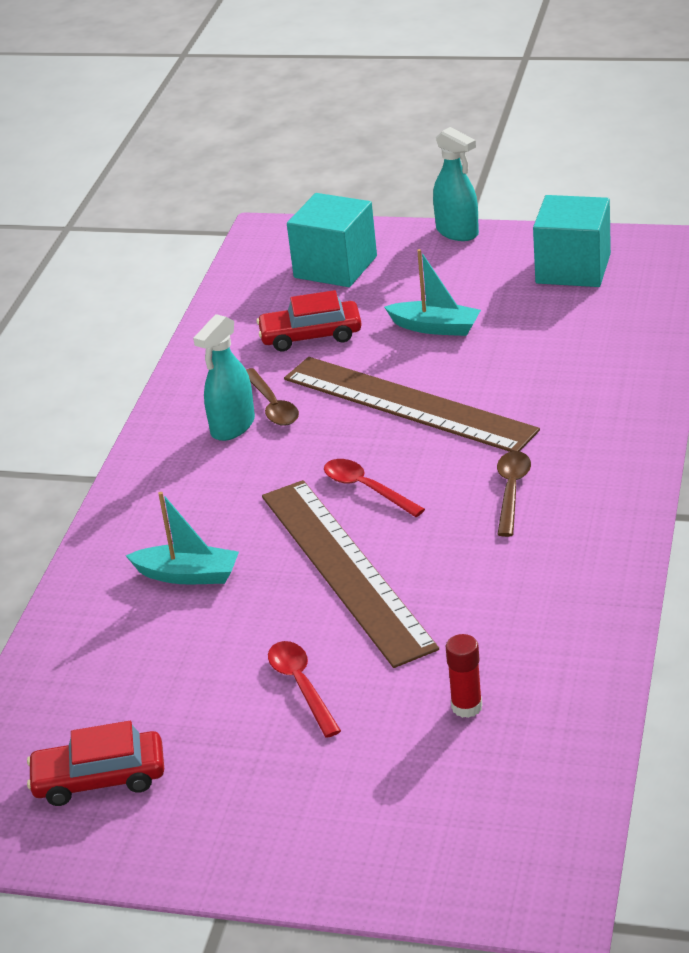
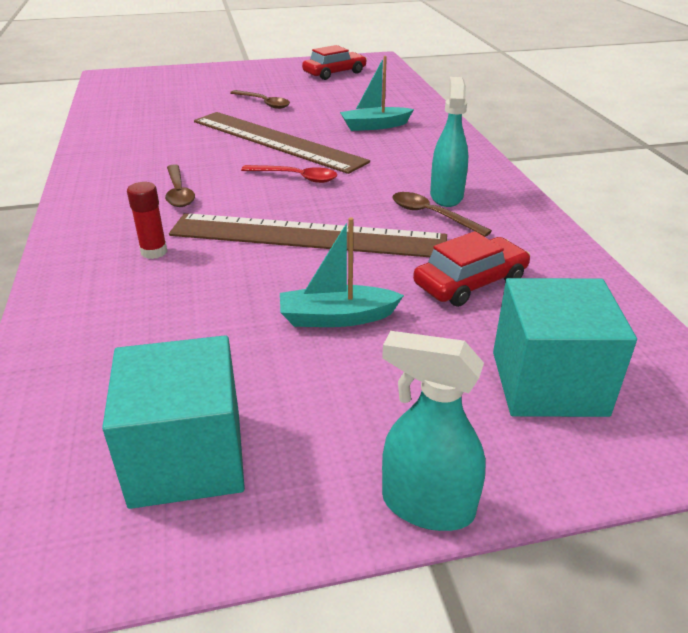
camera: 150 degrees right, 0 degrees up
red spoon [268,641,341,738] -> brown spoon [230,90,290,109]
red glue stick [446,634,482,718] -> red glue stick moved to [127,182,167,259]

